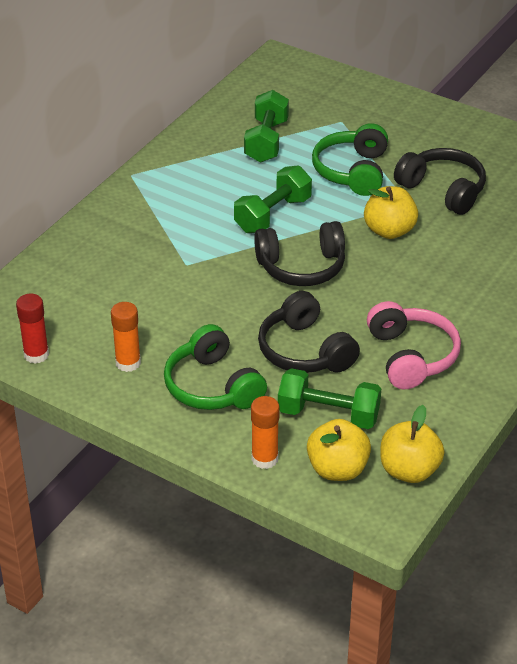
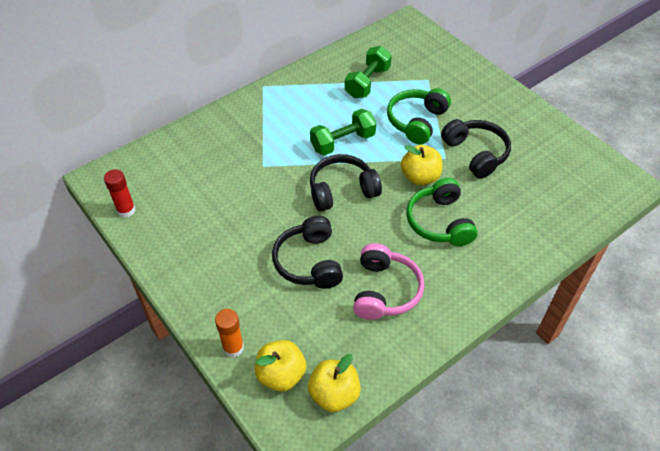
camera: 20 degrees right, 10 degrees up
orange glue stick [111,302,141,372] -> none
green headphones [164,324,267,410] -> green headphones moved to [406,178,478,246]
black headphones [254,221,345,286] -> black headphones turned 150 degrees clockwise [310,154,382,212]
green dumbbell [278,368,381,429] -> none

